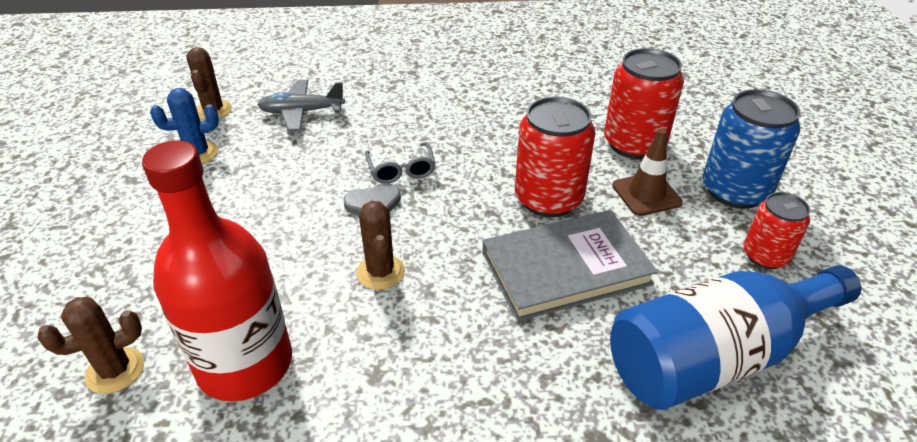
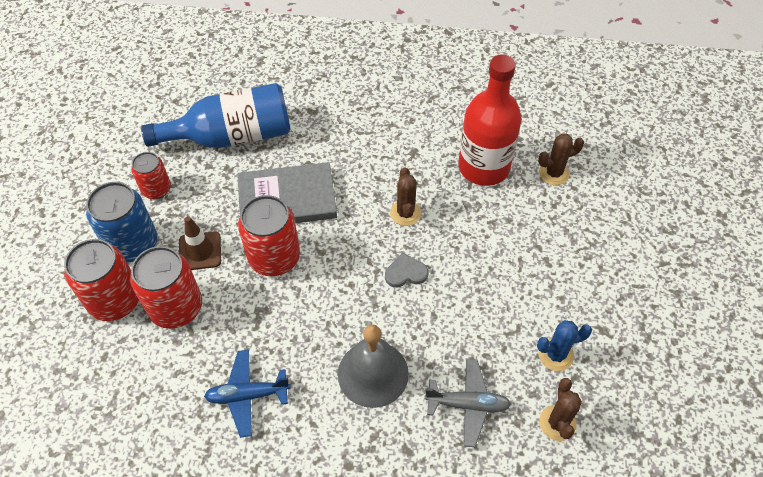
camera: 170 degrees left, 15 degrees up
grey glasses [365,142,435,183] -> none
none -> red can [64,239,139,321]
none -> blue plane [204,350,291,438]
none -> grey bell [338,324,409,408]

